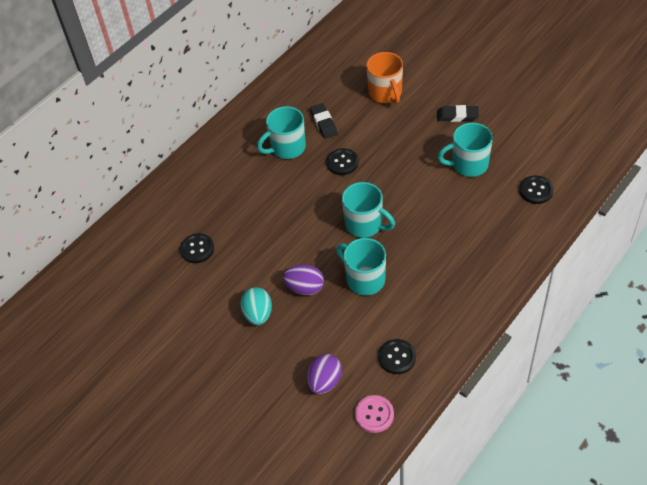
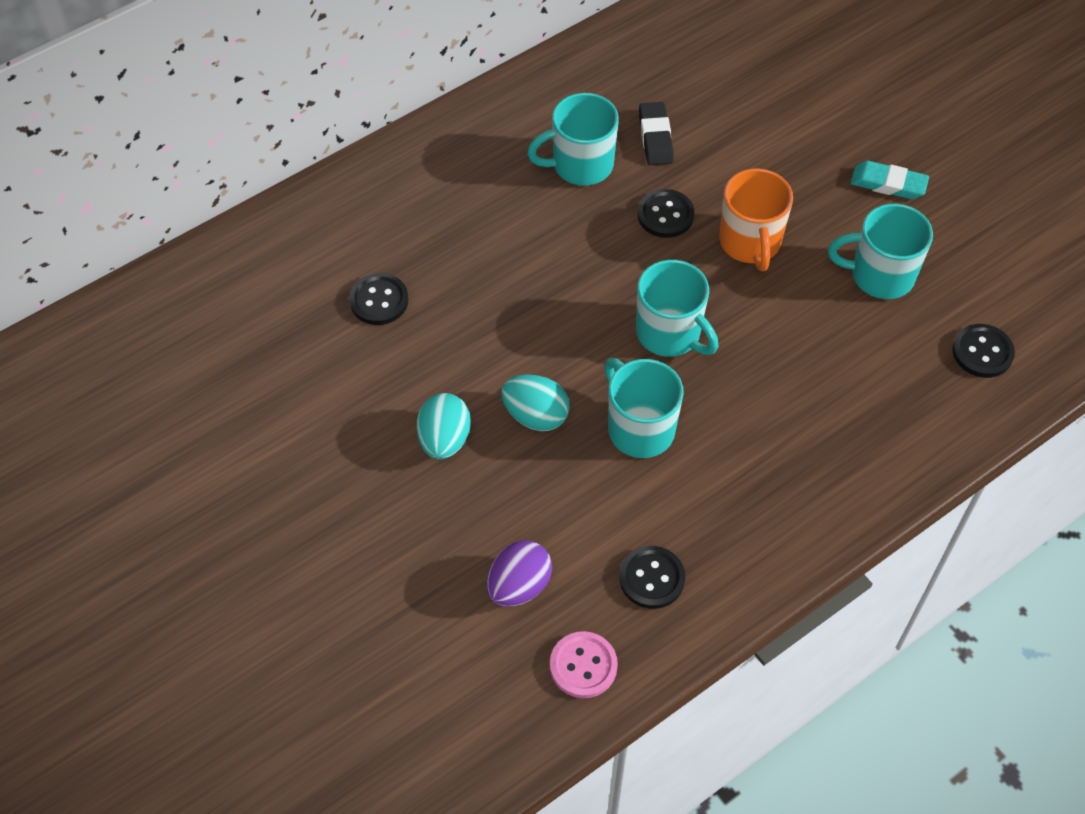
camera: 10 degrees right, 5 degrees up
purple egg [283,264,324,295] -> turquoise egg [501,375,569,431]
orange mug [366,52,403,104] -> orange mug moved to [719,169,793,271]
black eraser [437,105,479,122] -> turquoise eraser [851,161,929,199]

